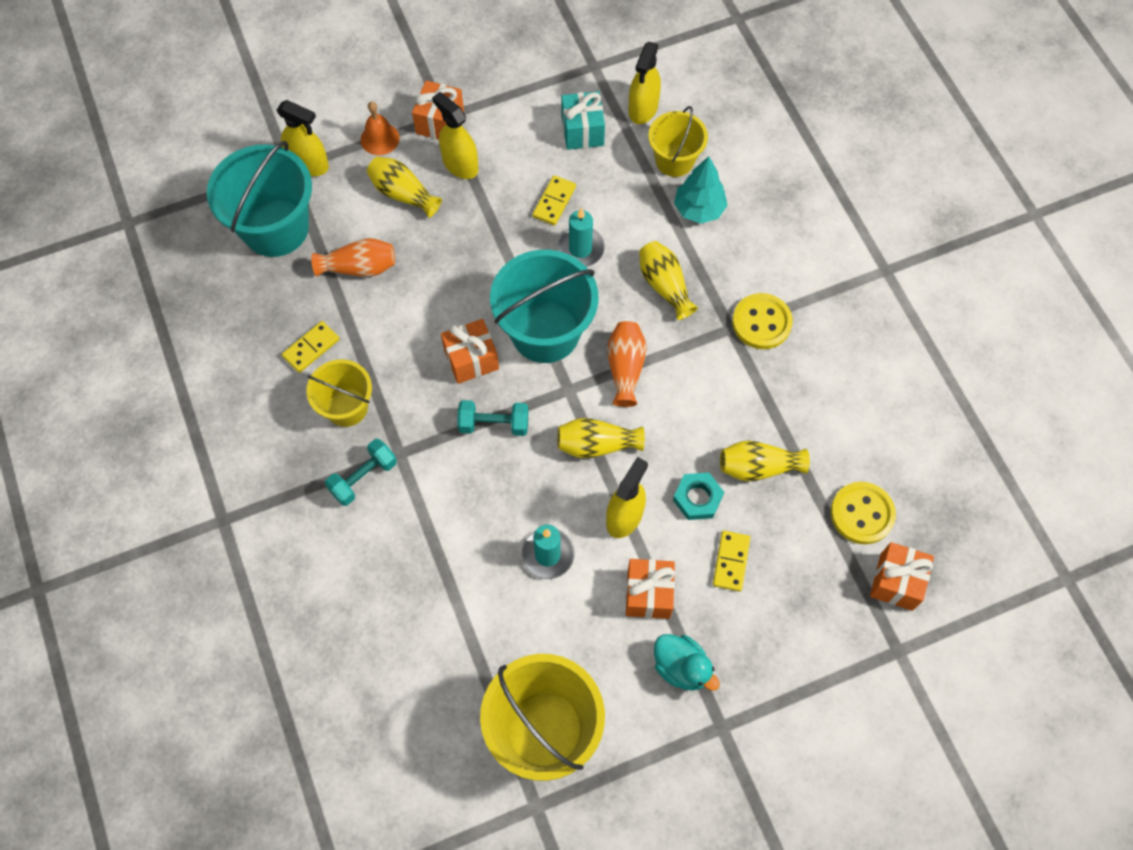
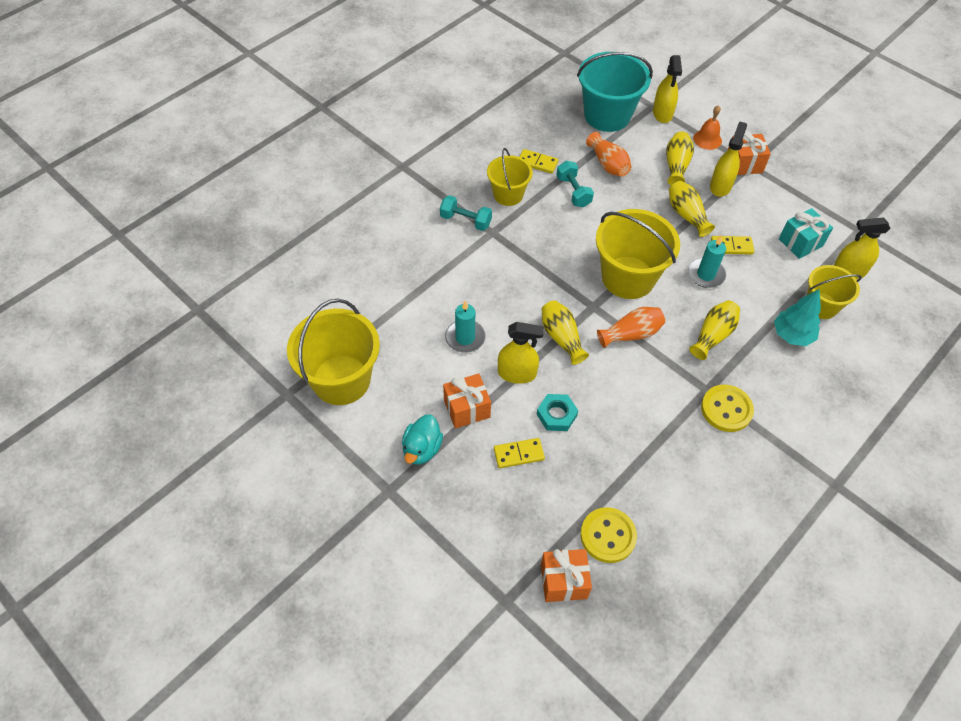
camera: 65 degrees right, 10 degrees down
orange gift [441,319,499,384] -> none
turquoise dumbbell [457,400,529,436] -> turquoise dumbbell moved to [556,161,594,207]
turquoise bucket [490,250,599,363] -> yellow bucket [596,209,680,299]
yellow vase [720,440,810,481] -> yellow vase moved to [669,181,715,237]

